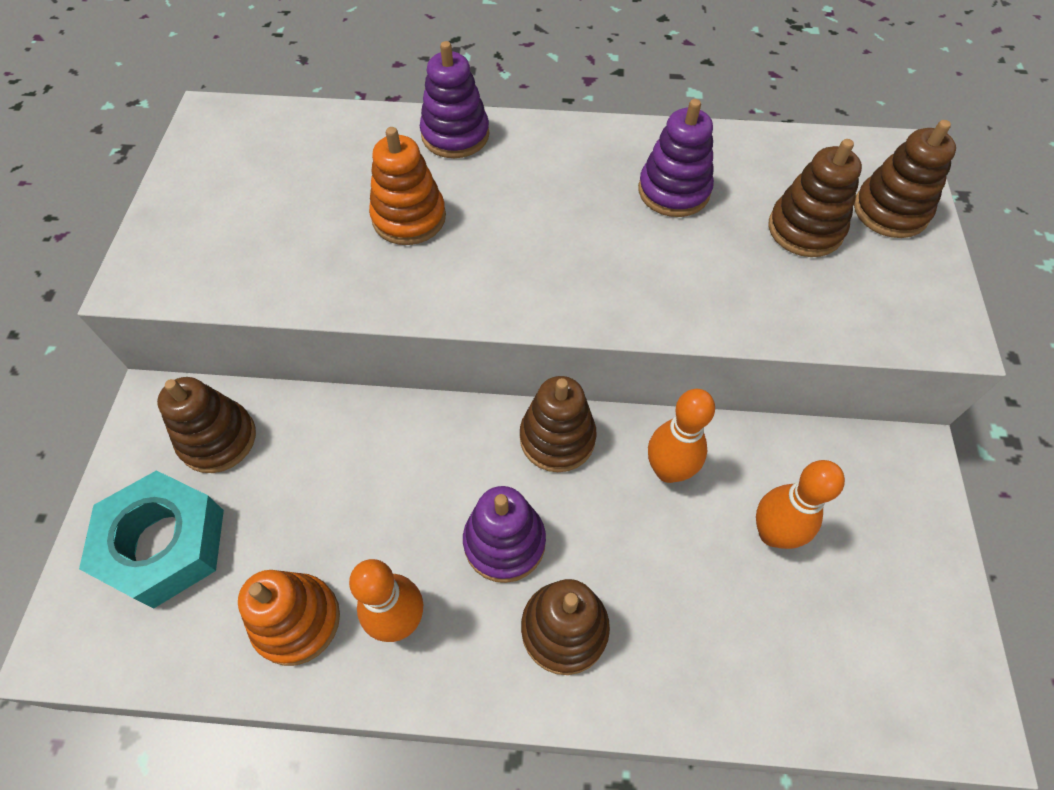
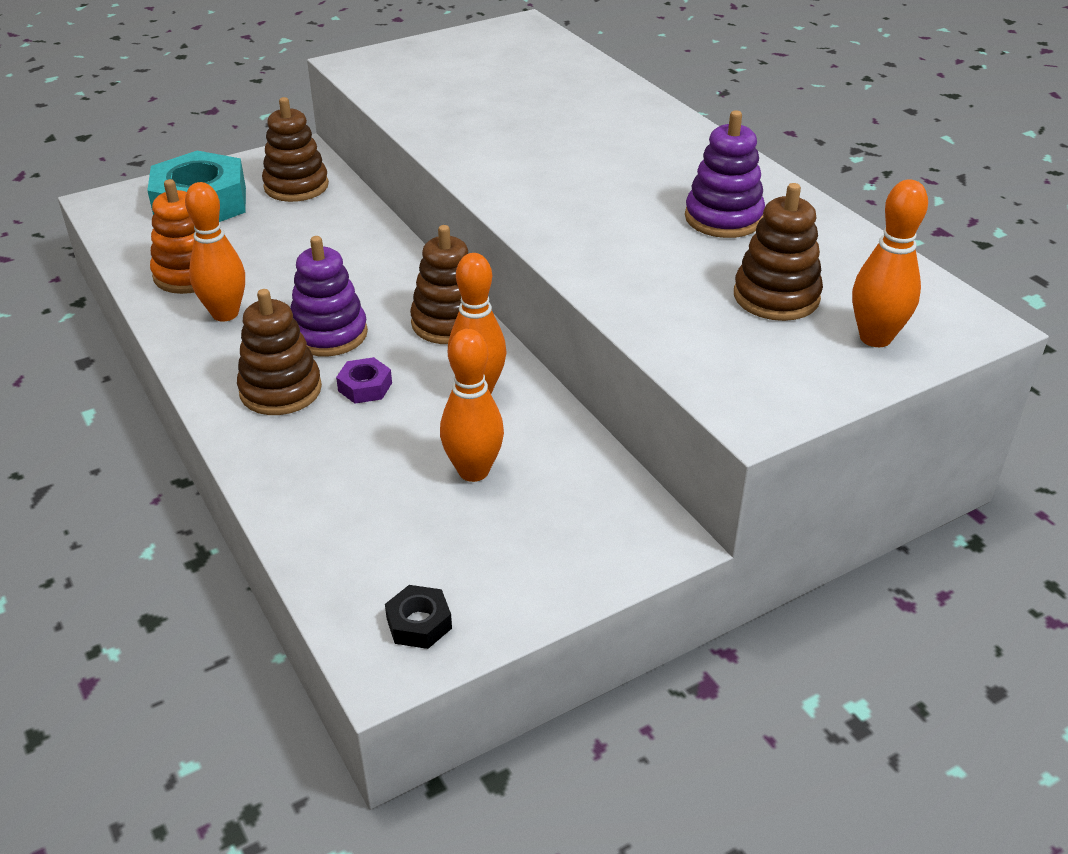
camera: 55 degrees right, 20 degrees down
orange stacking toy [369,127,446,245] -> none
purple stacking toy [420,41,490,158] -> none
brown stacking toy [854,120,956,238] -> orange bowling pin [852,180,928,347]
none -> purple nut [336,357,392,404]
none -> black nut [385,585,452,649]

